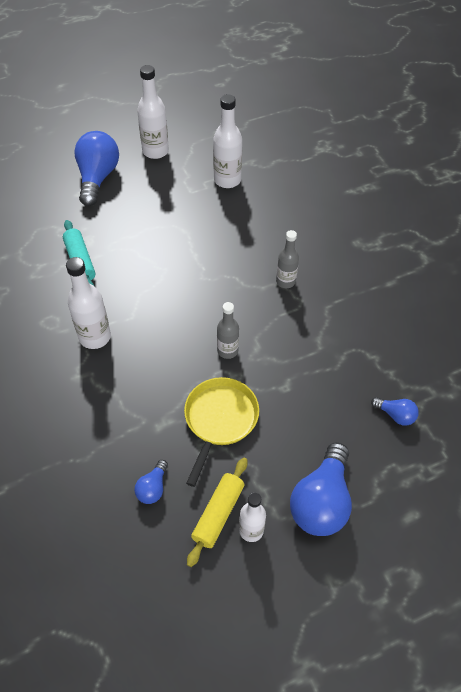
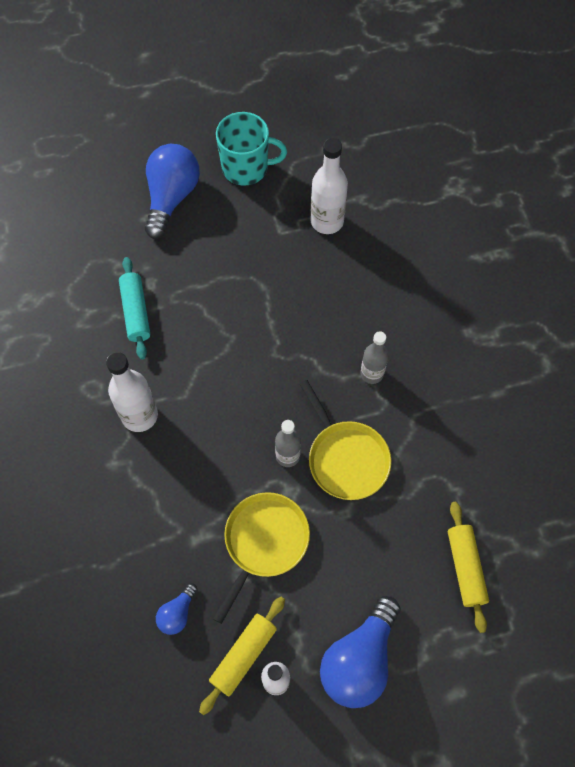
camera: 10 degrees right, 10 degrees up
white bottle [137,65,169,159] -> turquoise mug [216,112,287,186]
blue light bulb [371,397,419,426] -> yellow rolling pin [448,502,489,633]
none -> yellow pan [299,380,391,500]

